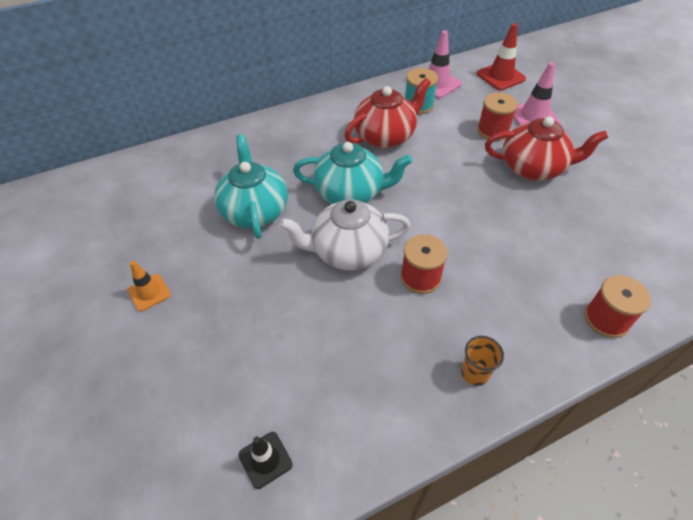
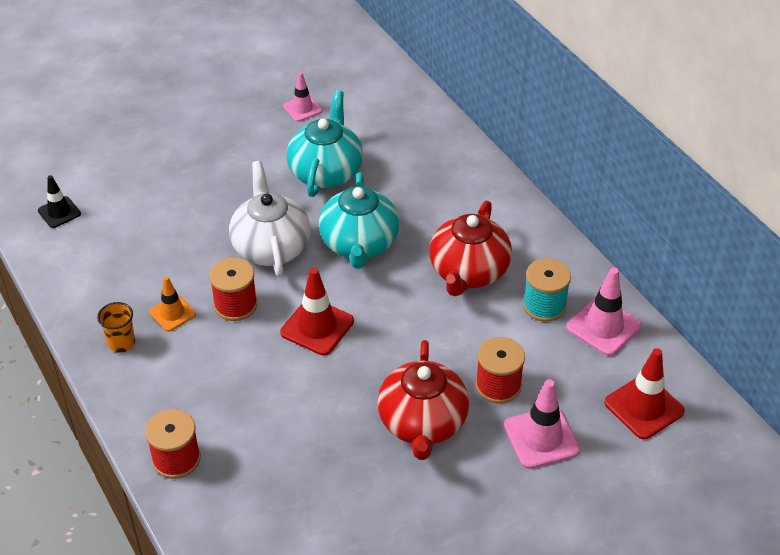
camera: 85 degrees right, 5 degrees down
orange traffic cone [127,261,171,311] -> orange traffic cone moved to [149,276,196,332]
turquoise teapot [214,134,288,239] -> turquoise teapot turned 60 degrees counterclockwise [286,90,363,197]
red teapot [344,78,431,148] -> red teapot turned 60 degrees clockwise [429,201,512,296]
none -> red traffic cone [280,268,354,355]
none -> pink traffic cone [283,72,322,122]

